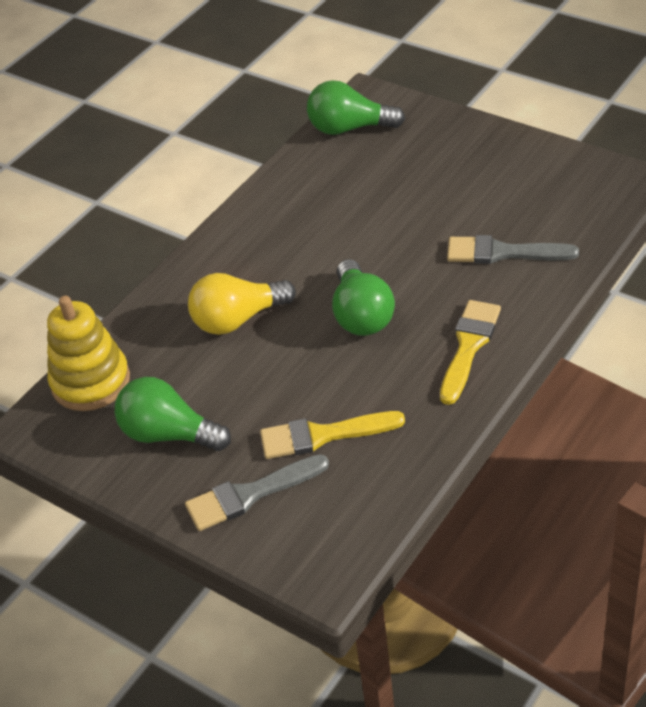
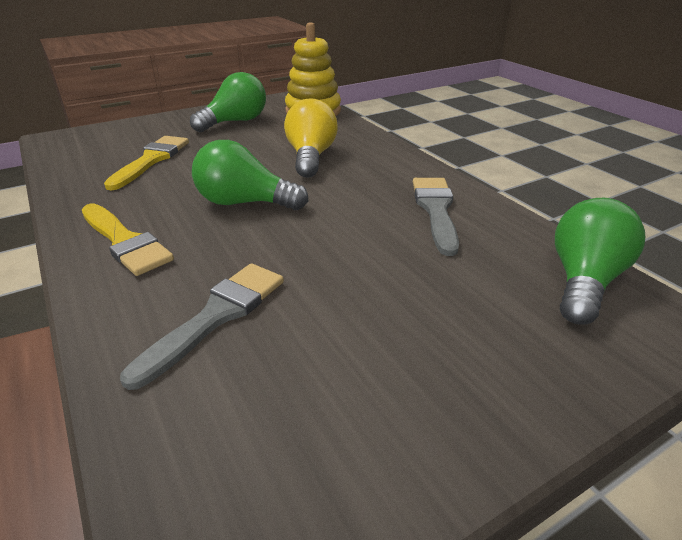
camera: 110 degrees right, 10 degrees down
grey brush [185,454,329,531] -> grey brush moved to [413,178,459,256]

